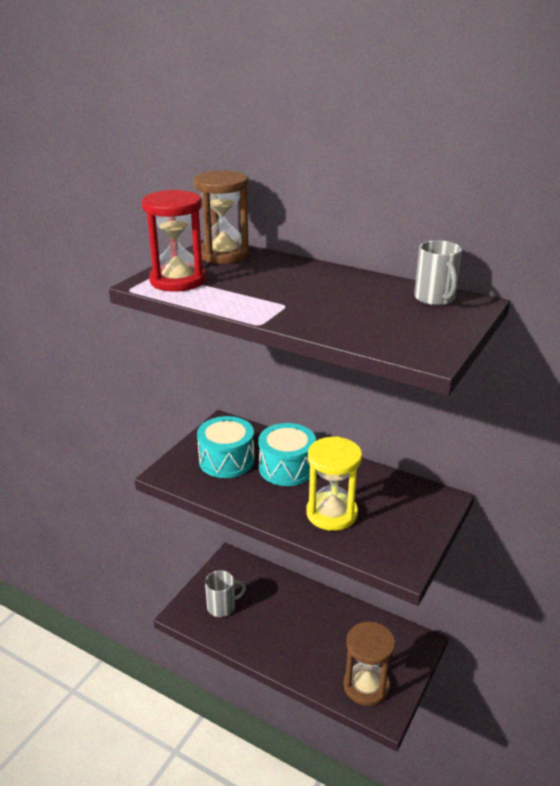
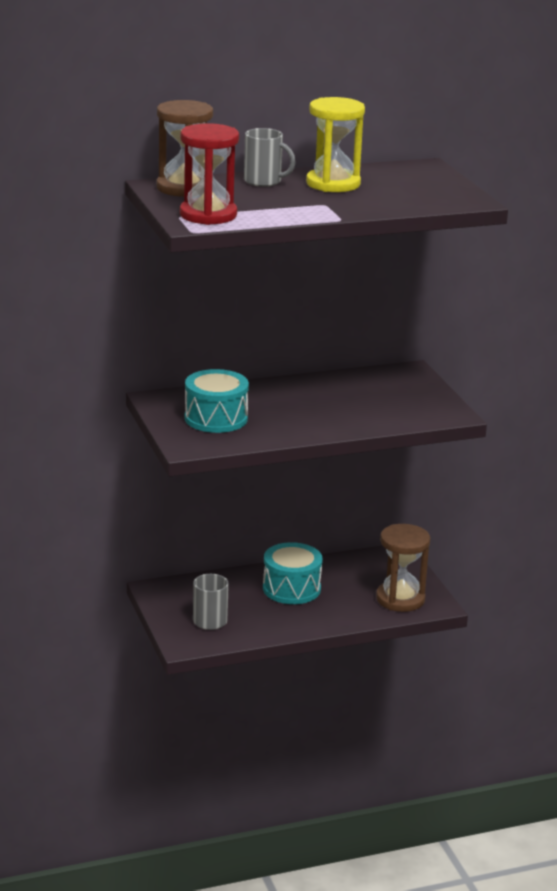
camera: 50 degrees left, 5 degrees down
turquoise drum [258,423,316,486] -> turquoise drum moved to [263,542,323,604]
yellow hourglass [306,436,362,531] -> yellow hourglass moved to [306,97,365,192]
grey mug [414,240,462,306] -> grey mug moved to [244,128,296,187]

